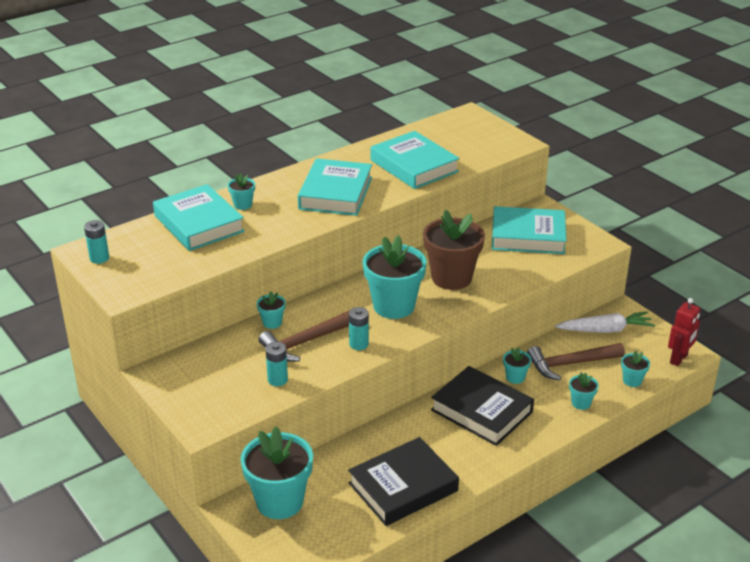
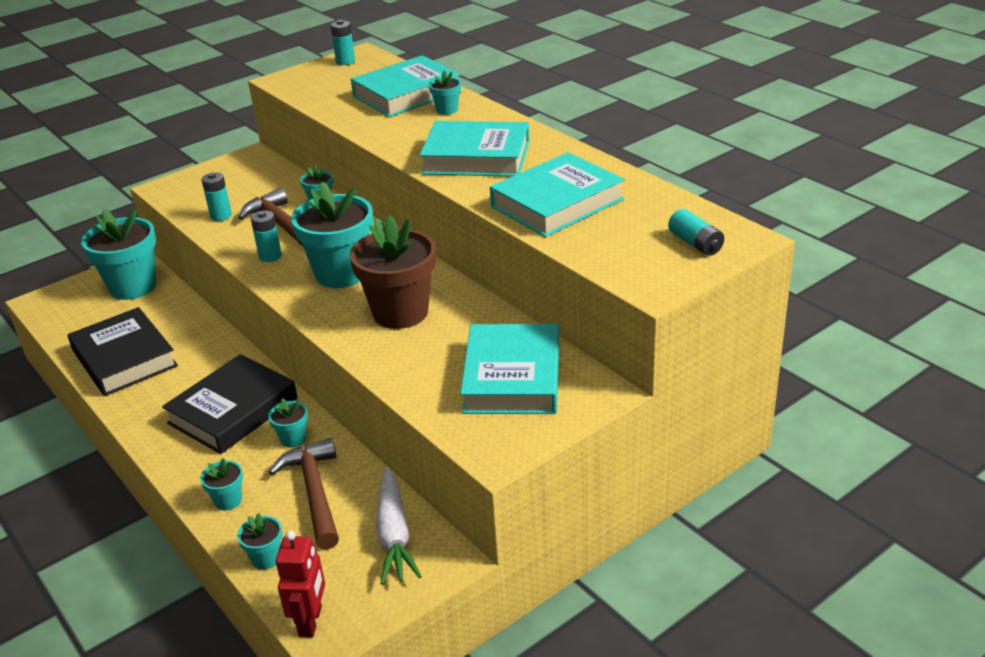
camera: 90 degrees right, 0 degrees up
red robot [668,298,700,366] -> red robot turned 120 degrees counterclockwise [276,531,325,638]
none -> turquoise battery [668,209,724,256]

